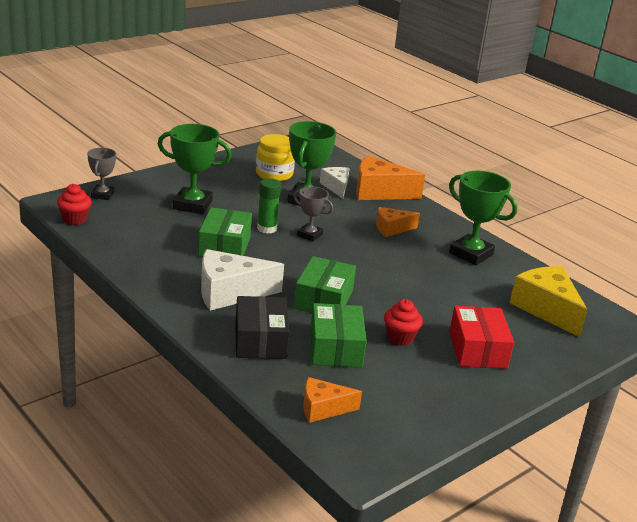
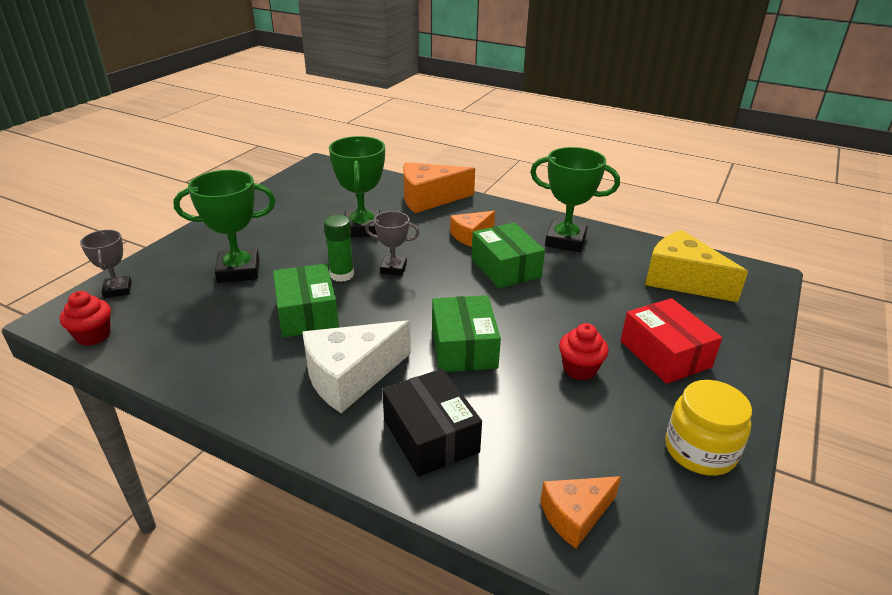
camera: 20 degrees left, 5 degrees up
yellow jar [256,134,295,181] -> yellow jar moved to [665,380,752,476]
green box [311,303,367,368] -> green box moved to [471,223,545,288]
white cheese [320,167,349,199] -> none

